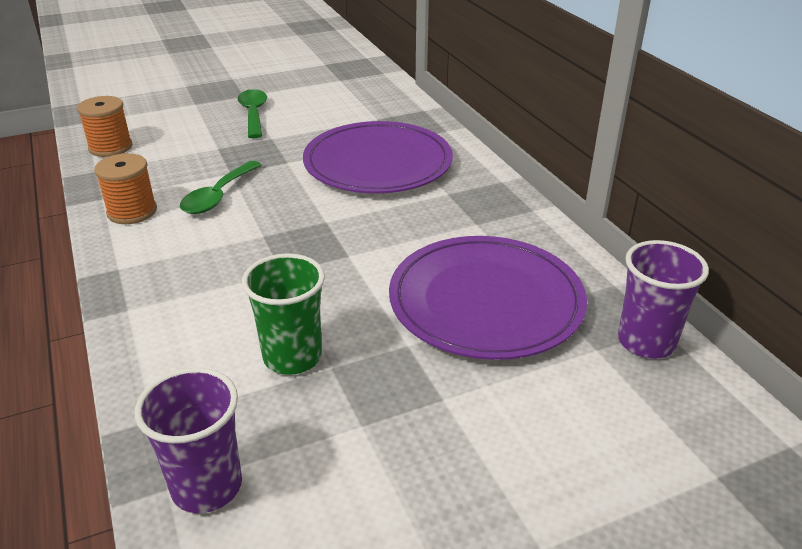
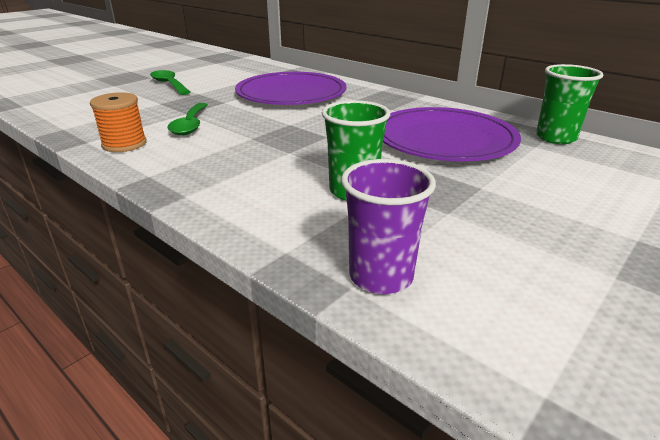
camera: 25 degrees left, 5 degrees down
orange spool [77,96,132,157] -> none
purple cup [618,240,709,359] -> green cup [536,64,604,144]

